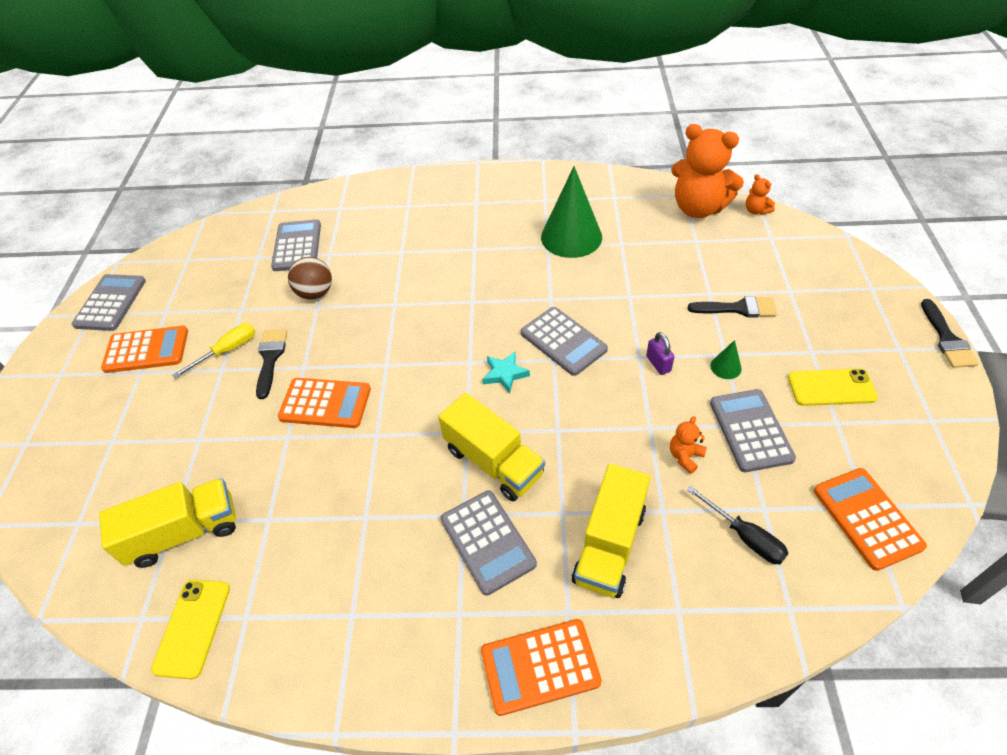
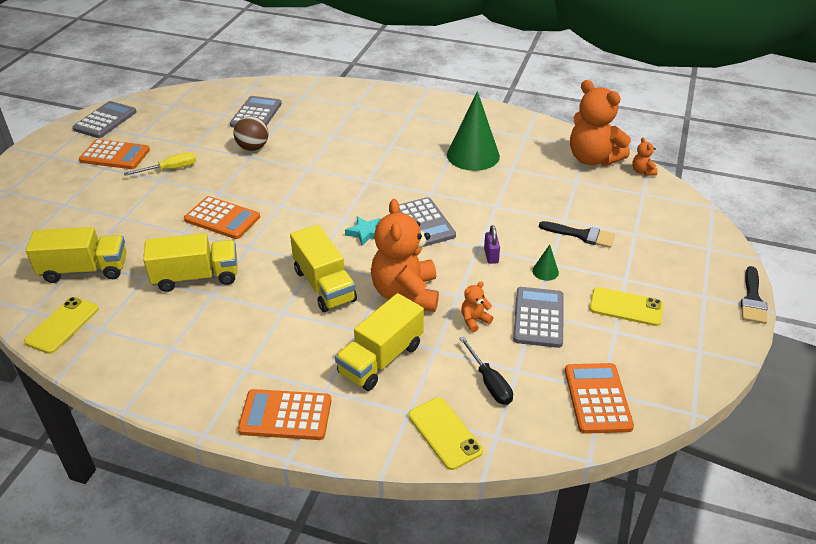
camera: 15 degrees right, 10 degrees down
black brush [256,329,288,399] -> none
grey calculator [441,490,537,596] -> none
none -> yellow truck [143,233,238,292]
none -> orange teddy bear [371,199,439,312]
none -> yellow phone [408,397,483,470]

